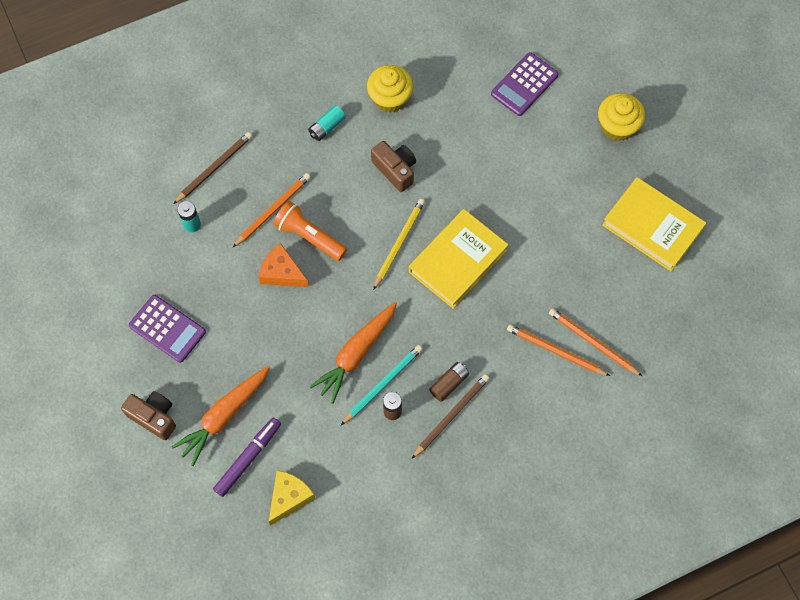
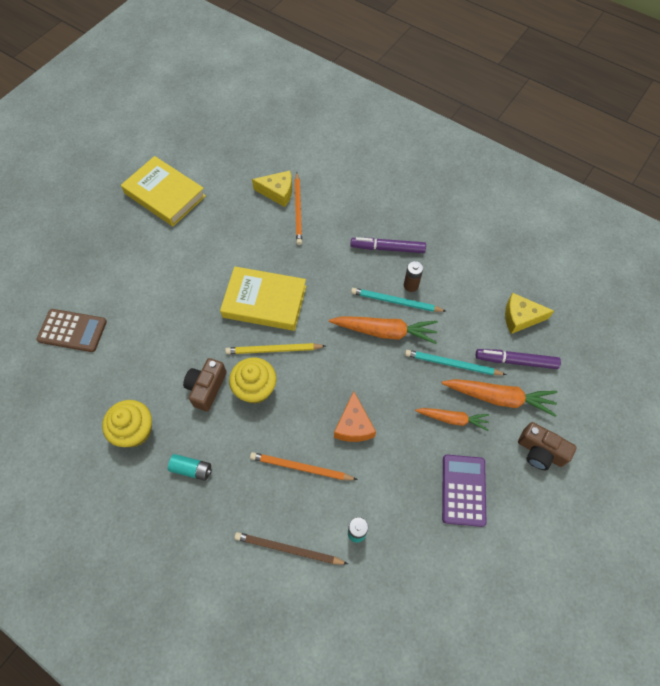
camera: 120 degrees left, 5 degrees down
brown camera [121,391,176,440] -> brown camera turned 60 degrees counterclockwise [518,422,577,470]
orange flashlight [273,201,347,261] -> none
brown pencil [412,374,490,459] -> purple marker [350,237,426,253]
brown battery [429,362,469,402] -> none
purple calculator [491,52,559,116] -> brown calculator [37,309,107,352]
orange pencil [549,308,642,376] -> yellow cheese [252,171,292,207]
yellow cupcake [598,93,645,141] -> yellow cupcake moved to [229,357,277,404]
yellow book [602,177,706,272] -> yellow book turned 60 degrees counterclockwise [121,156,206,226]
none -> turquoise pencil [405,350,507,375]
none -> orange carrot [415,408,489,431]

